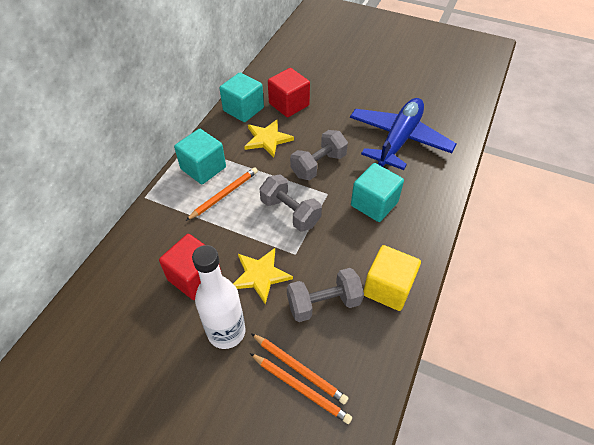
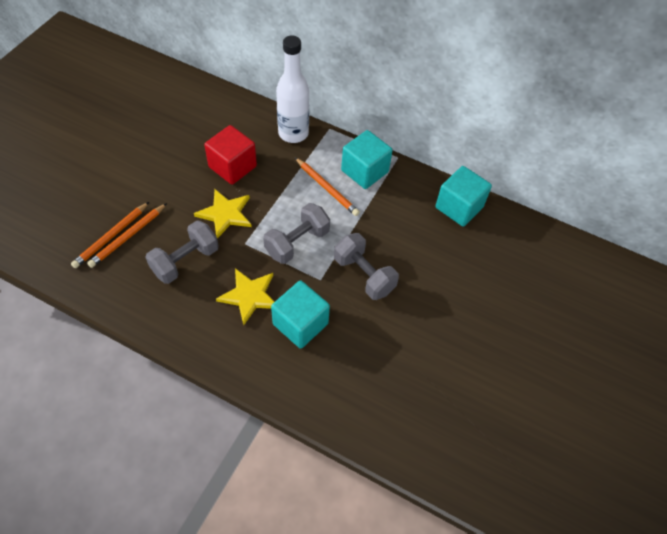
camera: 90 degrees right, 5 degrees up
white bottle [192,245,245,349] -> white bottle moved to [276,36,309,143]
yellow star [244,120,294,157] -> yellow star moved to [216,268,275,325]
red cube [268,68,310,117] -> none
grey dumbbell [287,268,364,322] -> grey dumbbell turned 60 degrees clockwise [145,220,219,284]
blue plane [350,98,456,170] -> none
yellow cube [363,245,421,311] -> none

